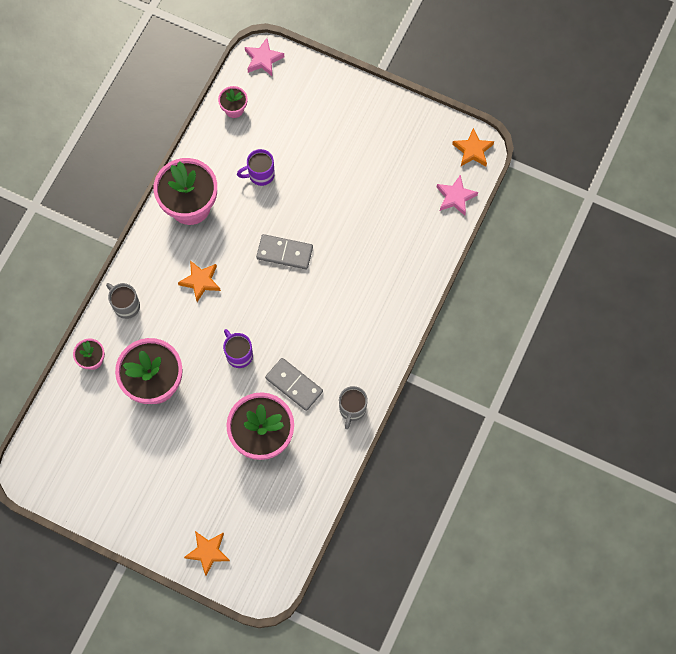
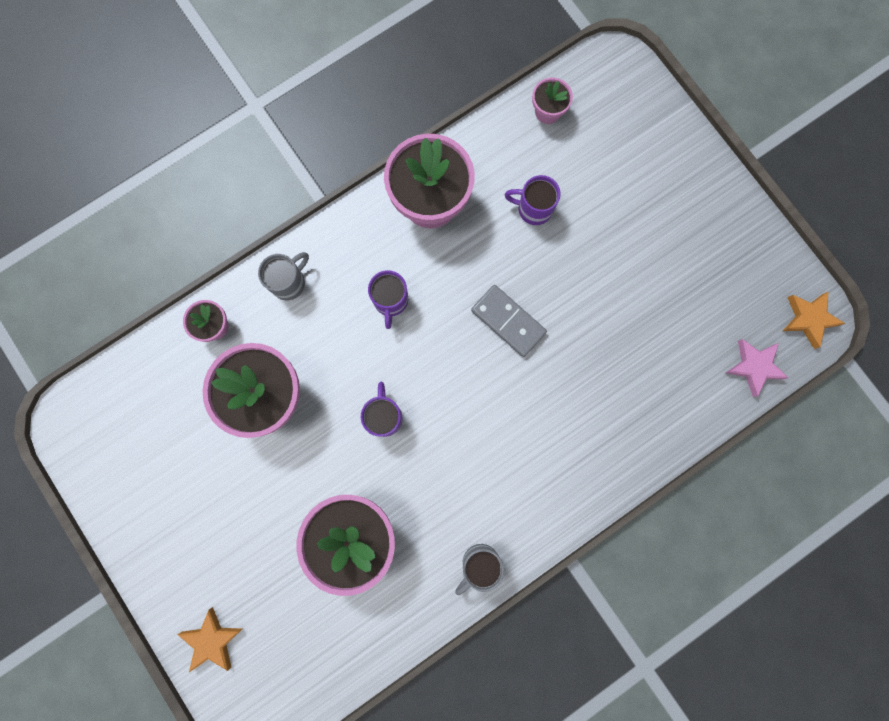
camera: 30 degrees right, 10 degrees up
grey mug [106,283,140,319] -> grey mug turned 60 degrees clockwise [258,252,309,300]
orange star [178,261,221,302] -> purple mug [368,270,408,329]
pink star [245,38,284,76] -> none
grey domino [265,358,323,411] -> none

